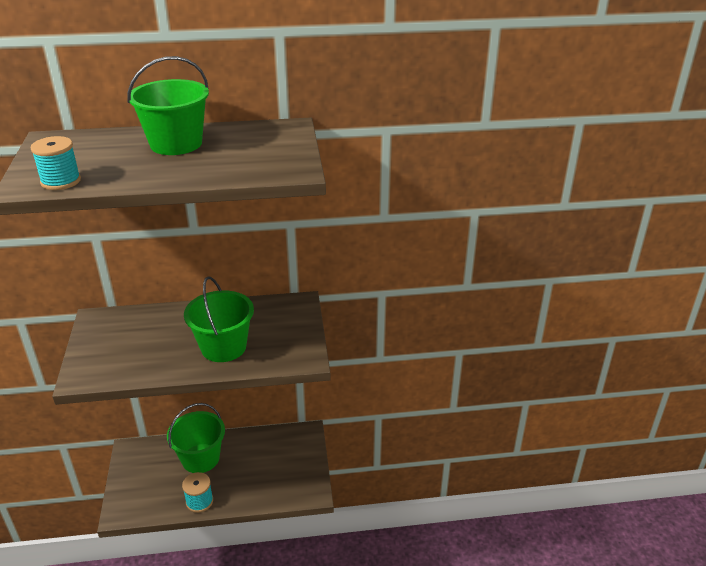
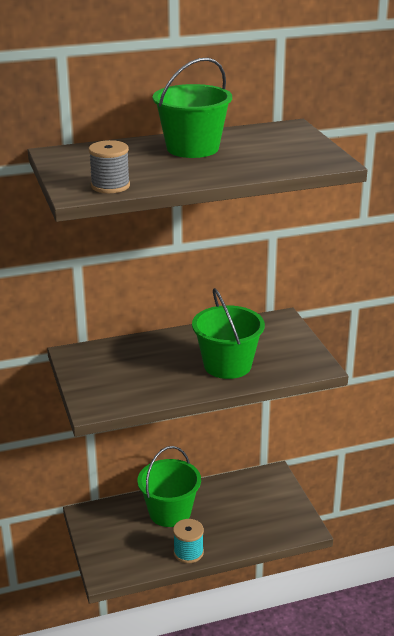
camera: 10 degrees left, 5 degrees down
turquoise spool [31,136,81,190] -> grey spool [89,140,130,193]

